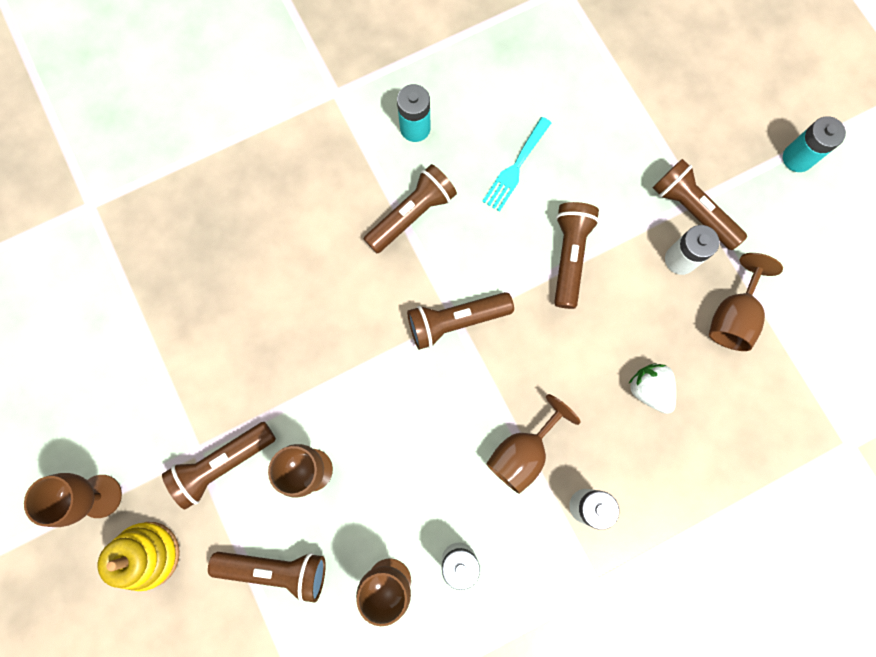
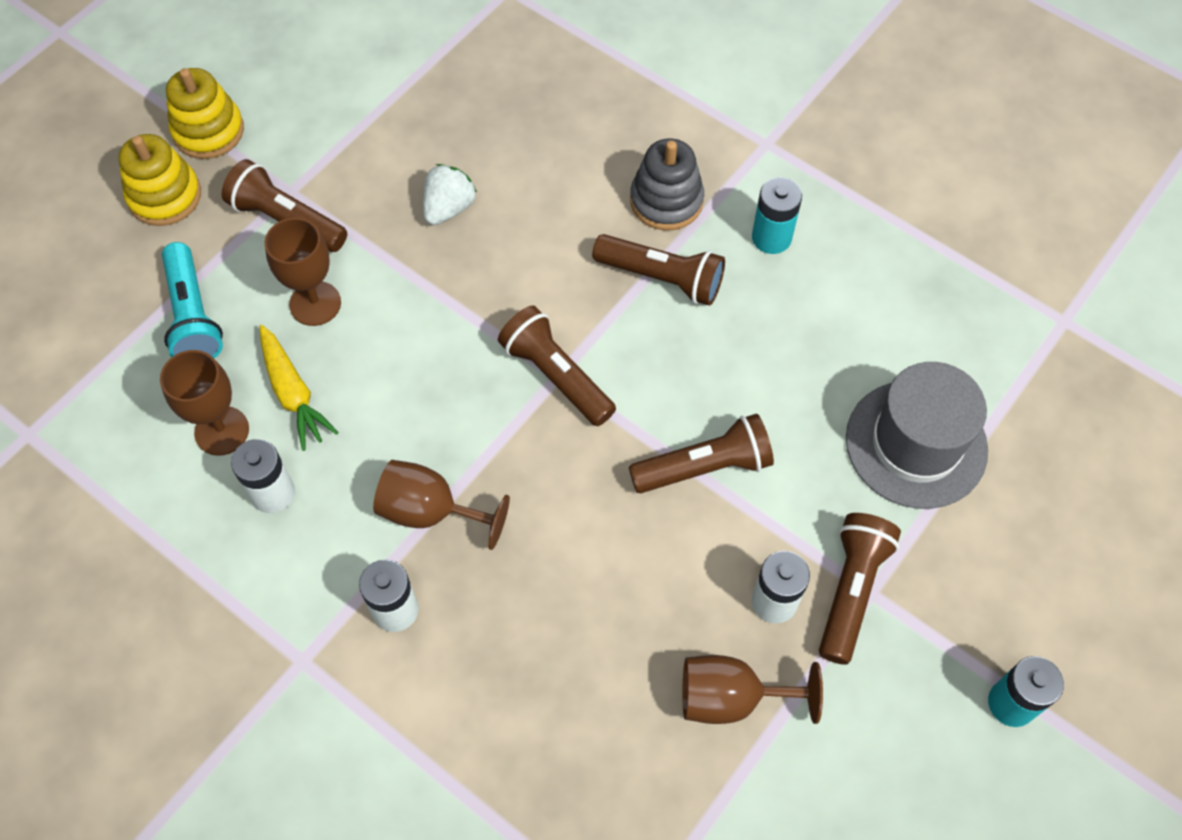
camera: 65 degrees right, 15 degrees down
brown goblet [24,473,122,527] -> yellow stacking toy [166,68,244,159]
brown flashlight [208,552,326,603] -> turquoise flashlight [162,242,223,358]
turquoise fork [482,117,551,212] -> none
white strawberry [629,363,676,414] -> white strawberry moved to [423,164,477,225]
none -> yellow carrot [259,325,339,451]
none -> grey stacking toy [630,139,704,231]
none -> grey hat [846,362,988,509]

